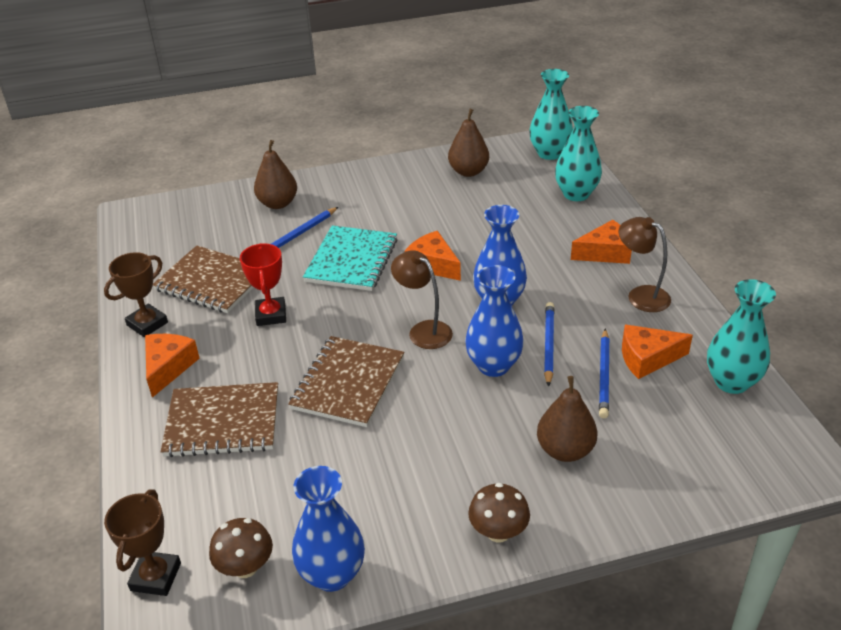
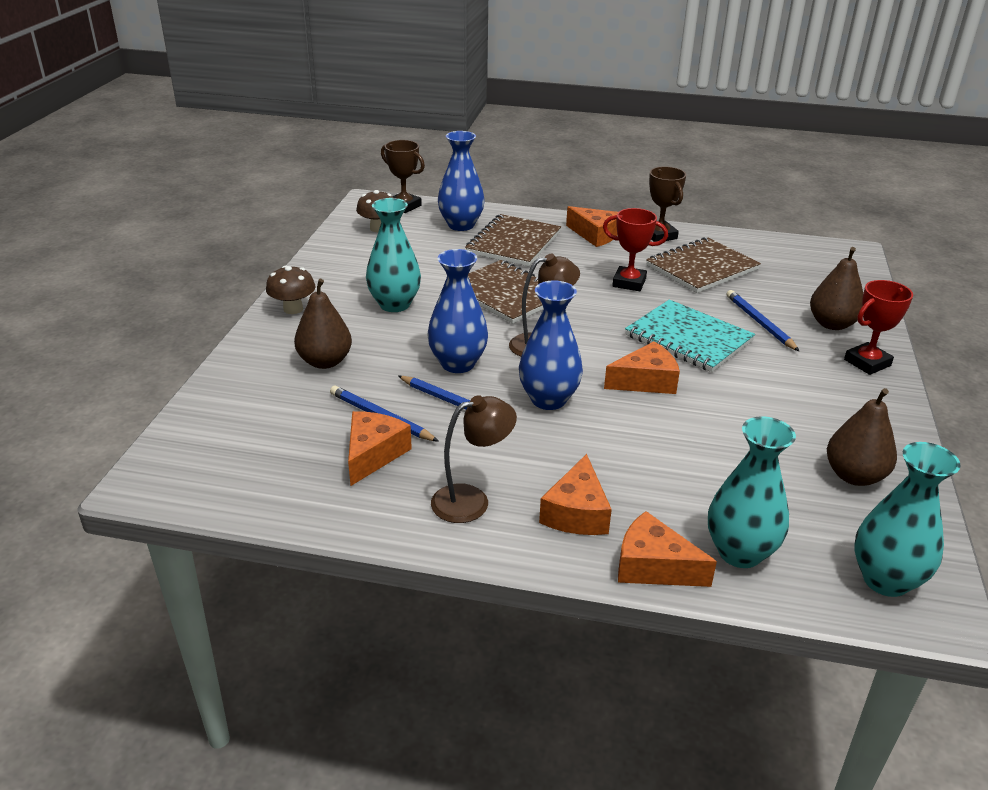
camera: 115 degrees right, 5 degrees down
blue vase [292,466,365,592] -> blue vase moved to [438,131,485,231]
turquoise vase [707,279,776,394] -> turquoise vase moved to [366,198,421,312]
none -> orange cheese [618,511,717,587]
none -> red trophy [844,280,913,375]

